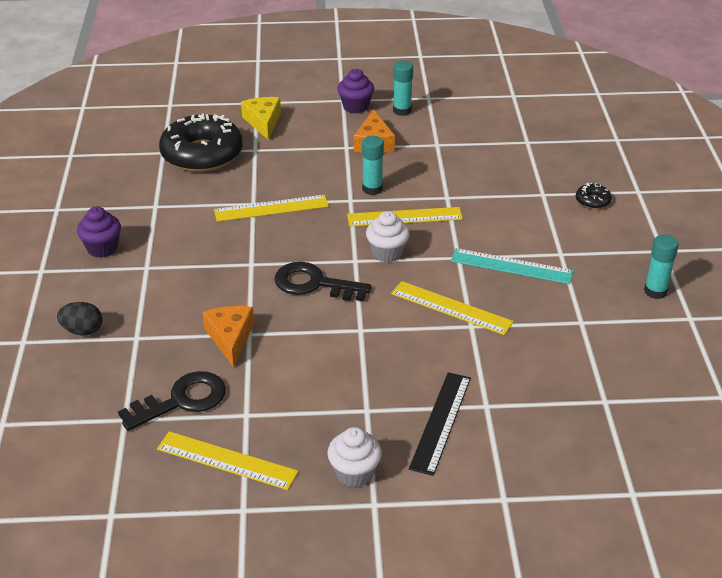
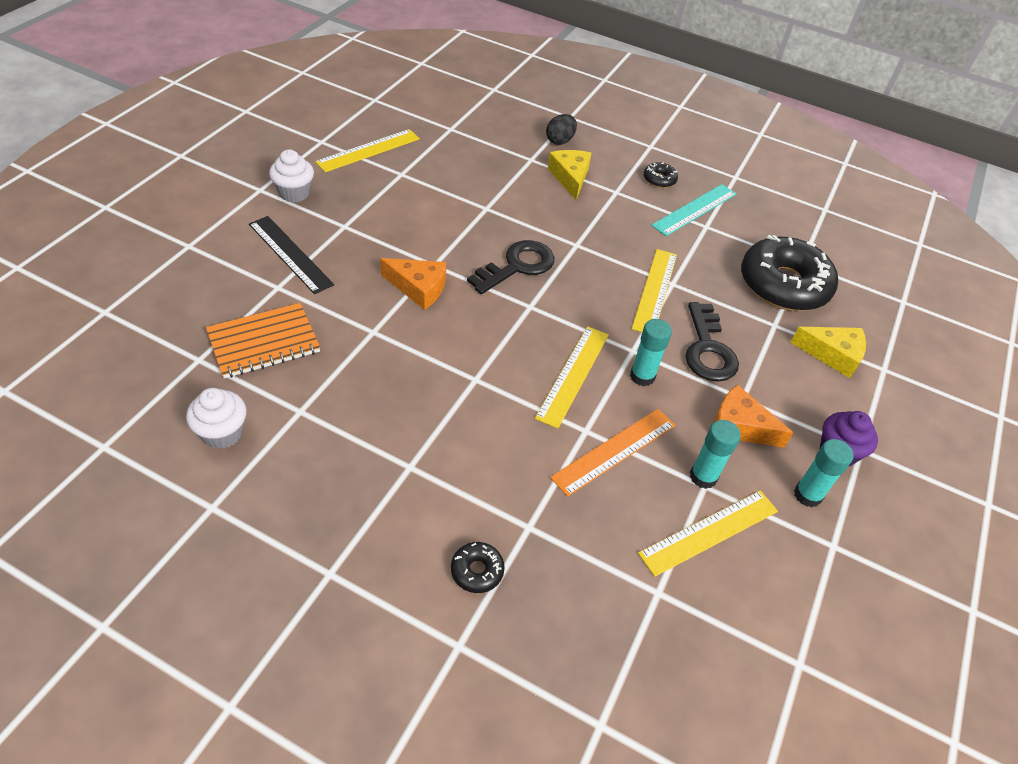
camera: 115 degrees right, 10 degrees up
purple cupcake [77,207,121,258] -> black donut [644,162,678,188]
black key [118,371,226,431] -> black key moved to [685,302,739,382]
orange cheese [203,306,254,368] -> orange cheese moved to [380,258,446,310]
white cupcake [366,211,410,263] -> white cupcake moved to [186,388,247,449]
yellow ruler [391,281,514,335] -> yellow ruler moved to [638,491,778,577]
turquoise ruler [451,248,573,284] -> turquoise ruler moved to [651,184,737,236]
turquoise glue stick [644,234,679,299] -> turquoise glue stick moved to [690,420,741,489]
none -> orange notebook [206,303,320,378]
none -> yellow cheese [548,150,591,200]
none -> orange ruler [550,409,676,497]

